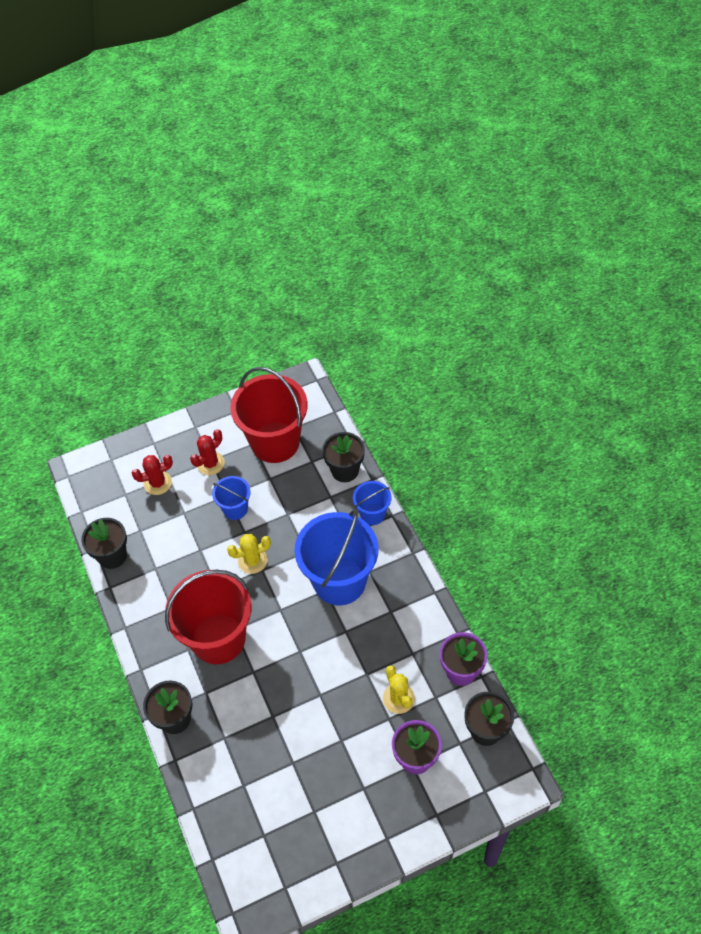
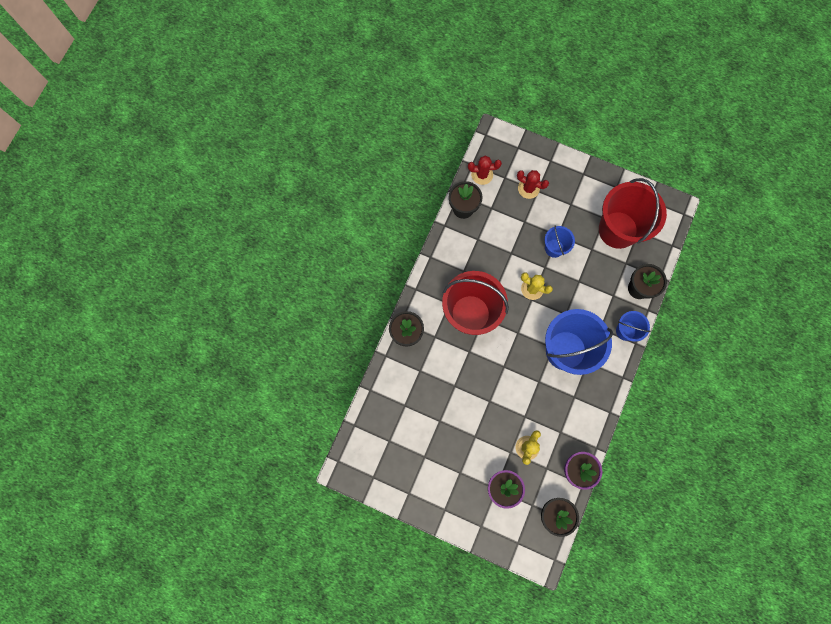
camera: 45 degrees right, 20 degrees up
red cactus [190,429,225,475] -> red cactus moved to [468,156,502,185]

